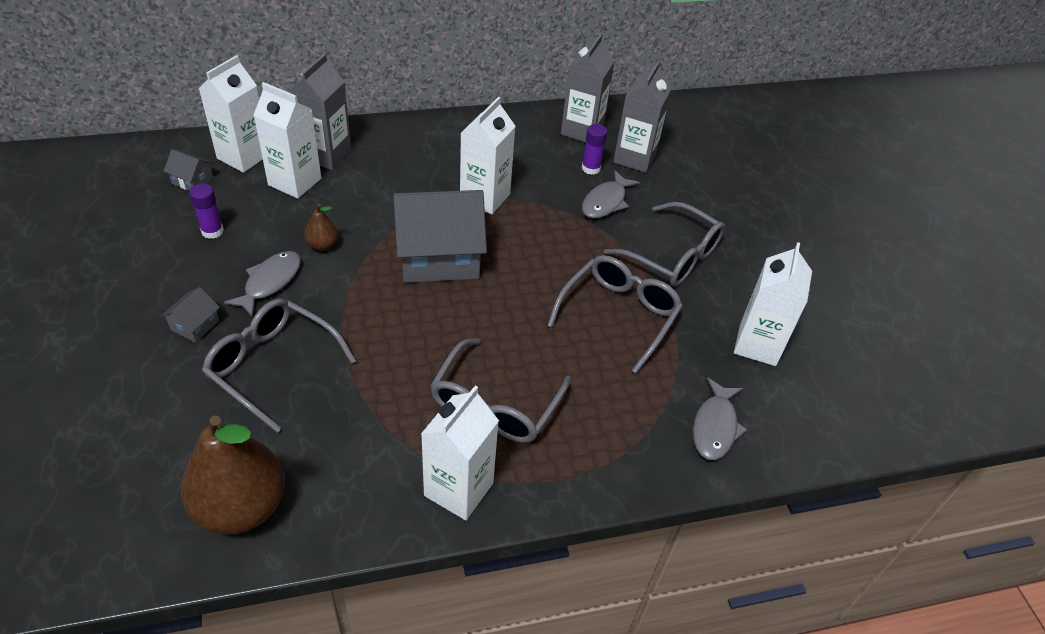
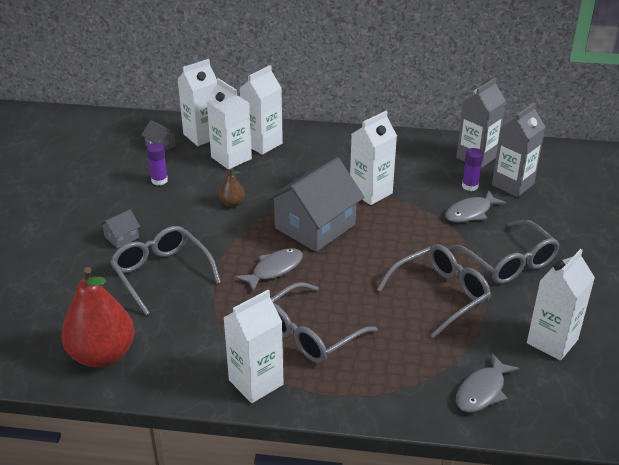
camera: 25 degrees right, 10 degrees down
brown pear [181,415,285,535] -> red pear [61,267,134,368]
grey fish [224,251,301,317] -> grey fish moved to [235,248,303,292]
grey carton [289,54,351,170] -> white carton [239,65,283,155]
grey house [393,190,487,283] -> grey house turned 60 degrees counterclockwise [266,157,365,252]

